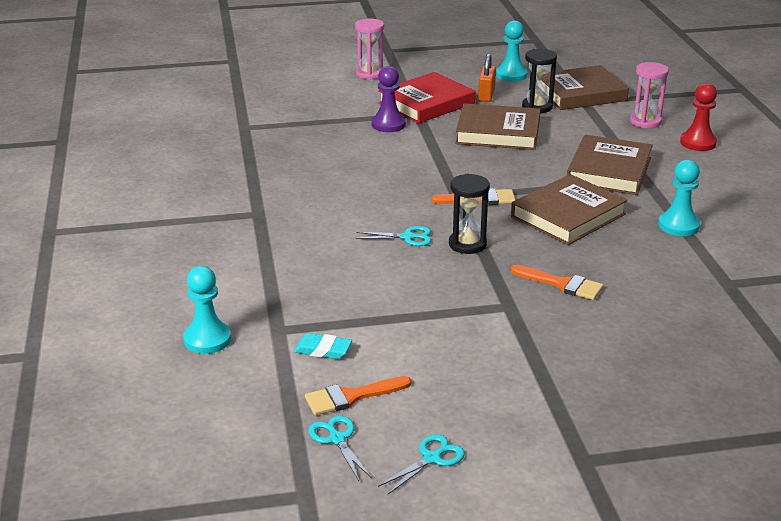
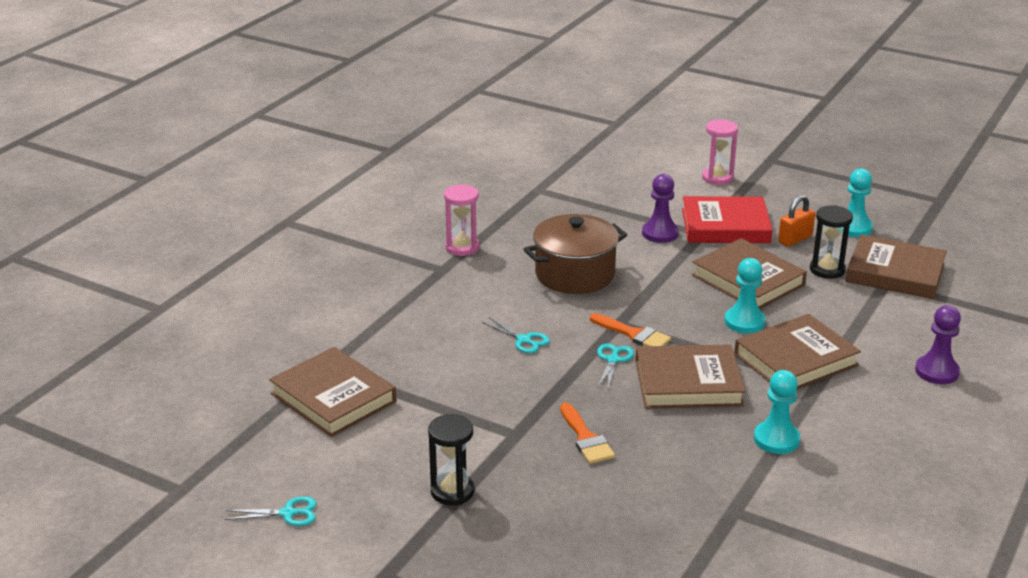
camera: 40 degrees right, 0 degrees up
turquoise pawn [183,266,231,354] -> turquoise pawn moved to [725,258,766,333]
turquoise eraser [294,333,352,359] -> brown book [269,347,396,437]
orange brush [305,376,411,415] -> none
turquoise scissors [309,415,371,481] -> turquoise scissors moved to [597,343,634,390]
black hourglass [449,174,490,254] -> black hourglass moved to [428,414,474,505]
pink hourglass [630,62,669,128] -> pink hourglass moved to [444,184,479,256]
red pawn [680,83,717,151] -> purple pawn [915,305,961,384]
none -> brown pot [523,214,627,294]

